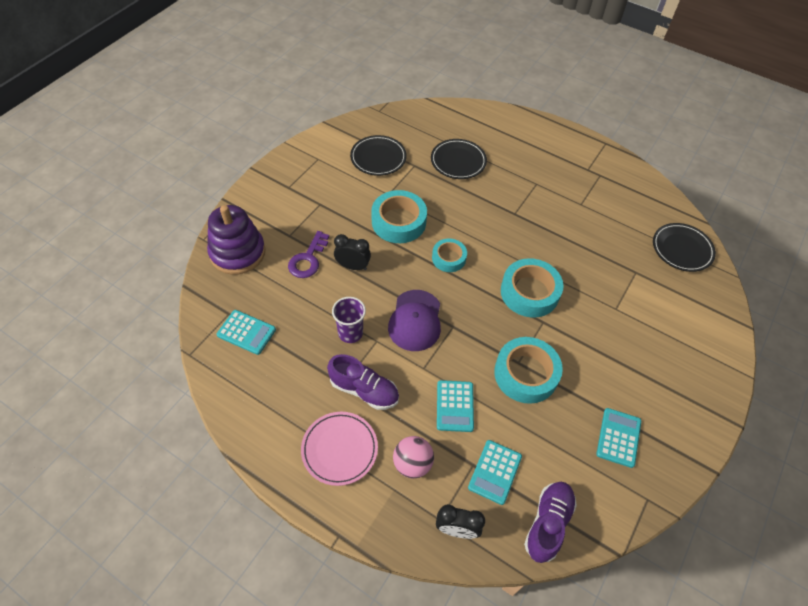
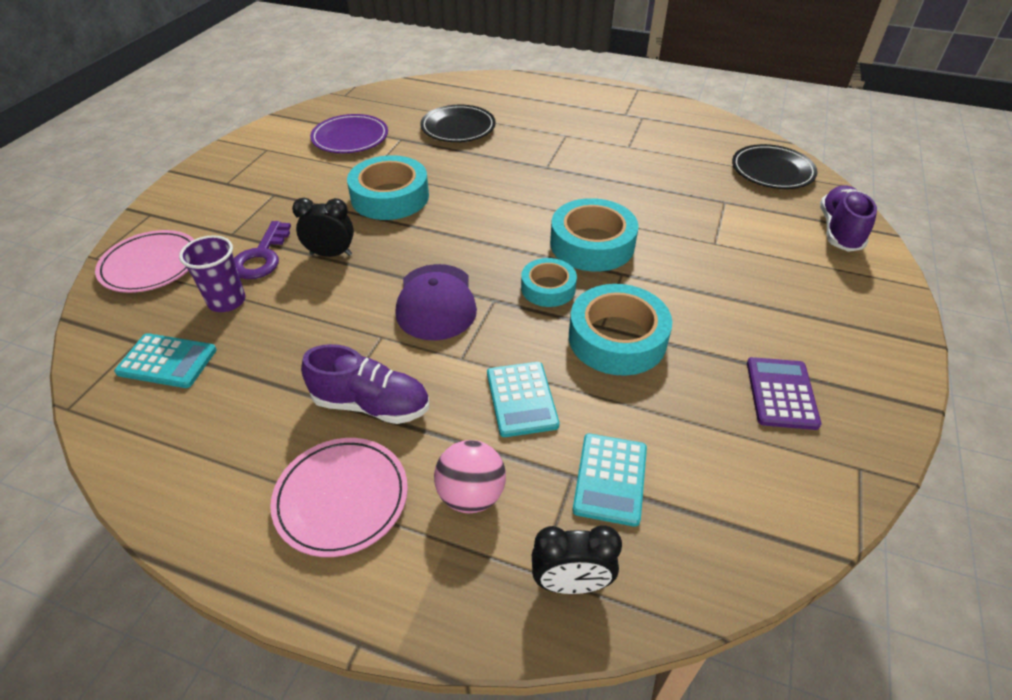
camera: 10 degrees left, 10 degrees down
purple stacking toy [207,205,265,275] -> pink plate [95,230,195,293]
purple cup [332,297,366,343] -> purple cup moved to [179,235,246,312]
black plate [350,135,407,176] -> purple plate [310,114,388,153]
turquoise tape [432,238,467,272] -> turquoise tape moved to [521,258,577,307]
purple shoe [524,482,577,563] -> purple shoe moved to [820,185,877,252]
turquoise calculator [596,408,641,468] -> purple calculator [747,357,821,430]

